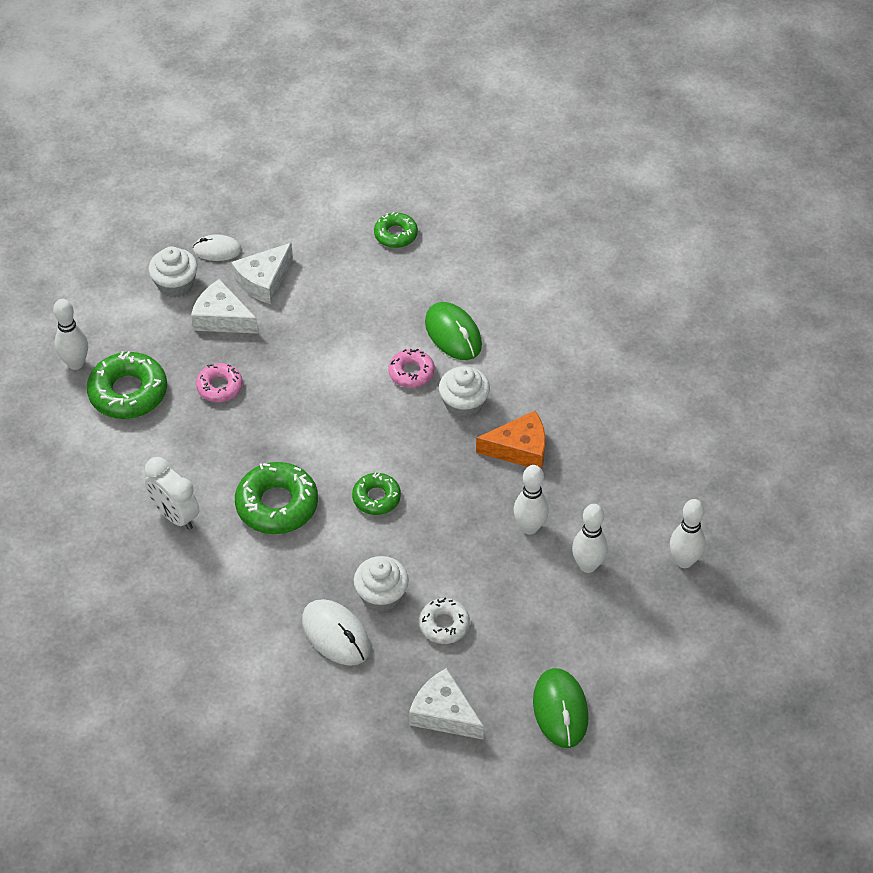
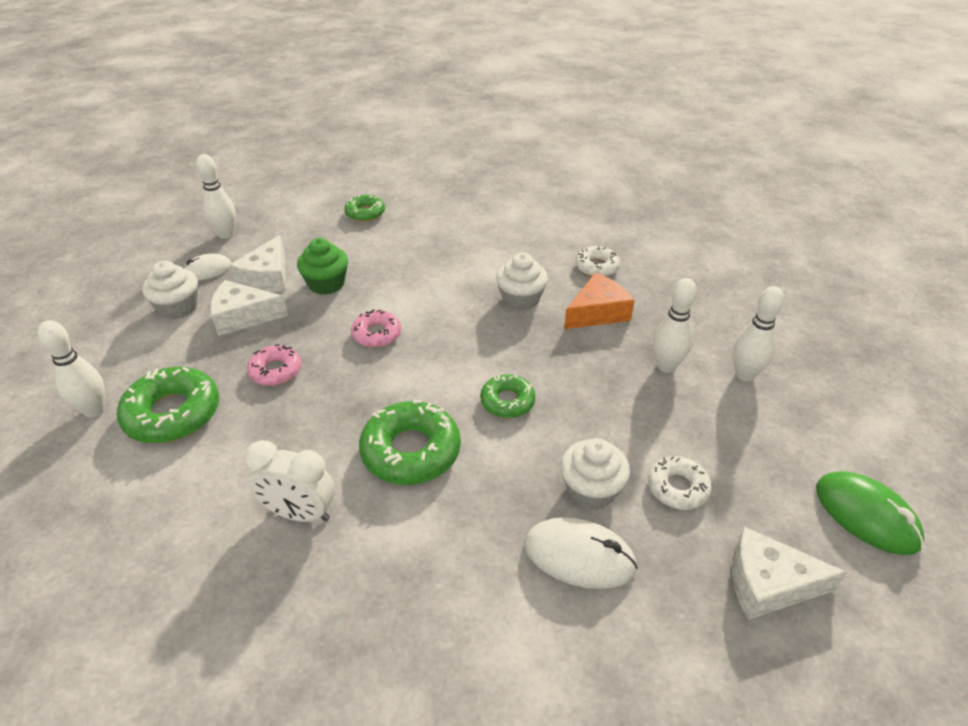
camera: 30 degrees left, 10 degrees down
pink donut [388,349,435,388] -> pink donut moved to [351,309,401,348]
green mouse [425,302,482,360] -> none
white bowling pin [670,499,706,568] -> white bowling pin moved to [196,154,236,239]
none -> green cupcake [297,238,348,295]
none -> white donut [575,246,620,277]

